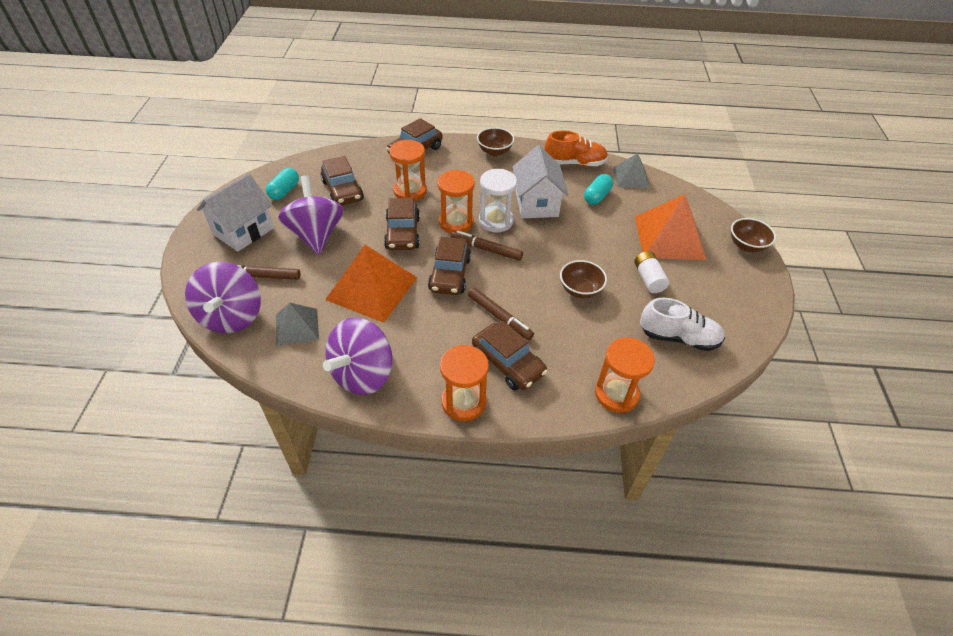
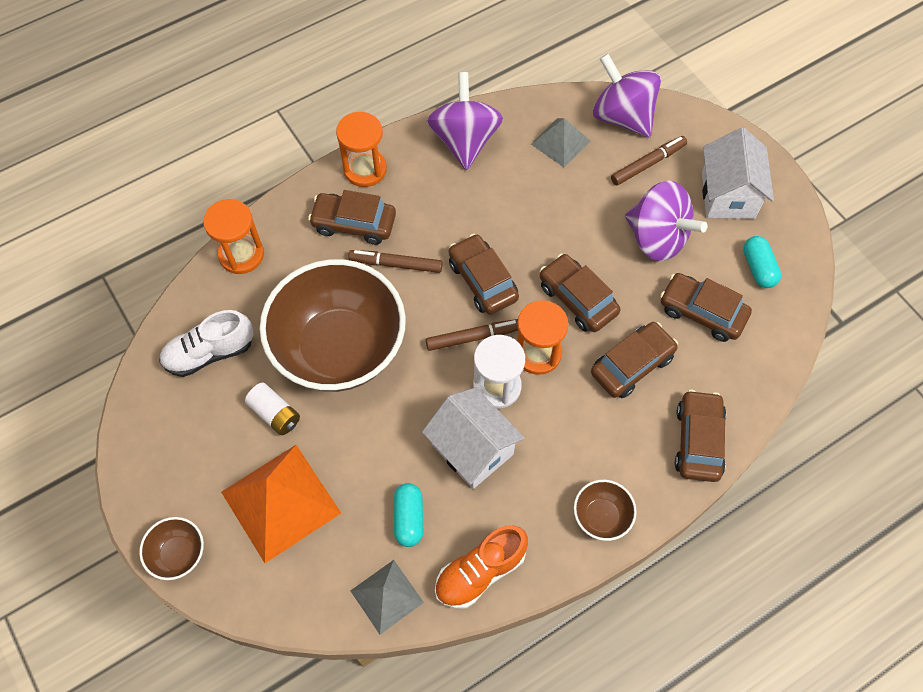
camera: 145 degrees right, 15 degrees up
orange pyramid [325,245,417,323] -> none
orange hourglass [389,140,427,201] -> brown car [591,322,678,398]
brown bowl [560,260,607,299] -> brown bowl [260,259,406,392], size x2.43

